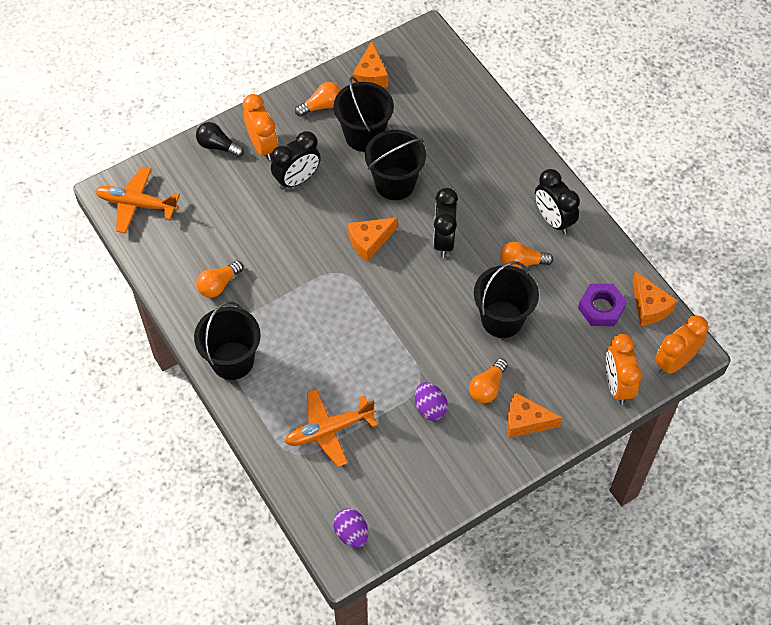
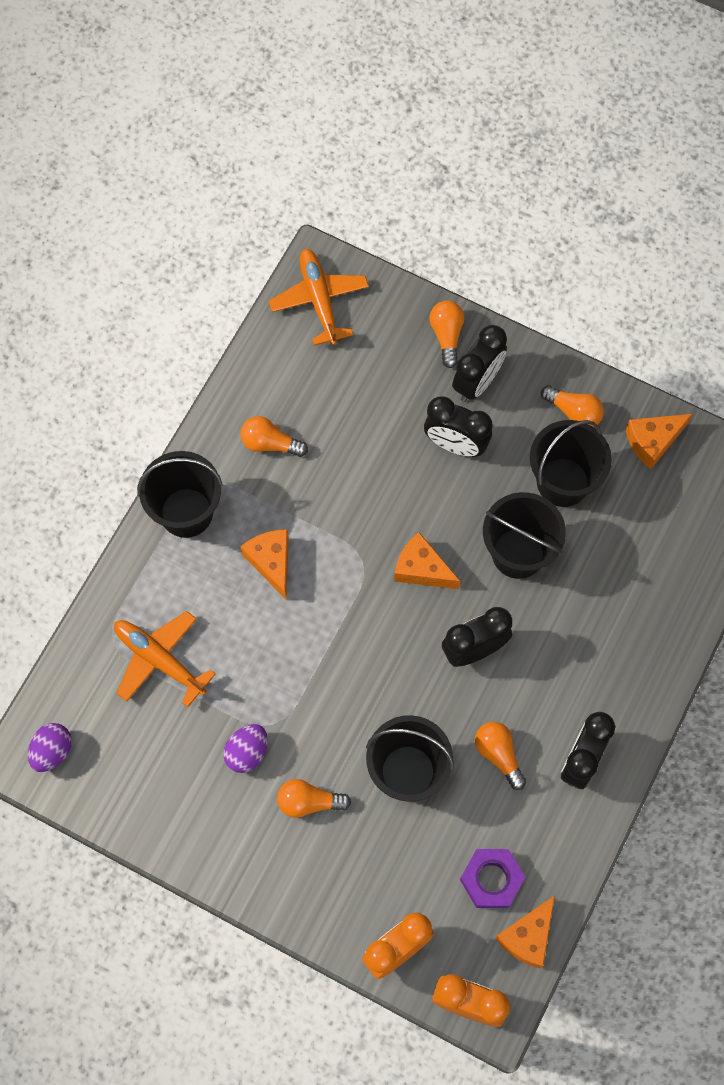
camera: 60 degrees right, 10 degrees up
black light bulb [196,122,244,157] -> orange light bulb [430,301,464,368]
orange clock [243,94,278,161] -> black clock [452,325,507,402]
orange cheese [507,392,563,438] -> orange cheese moved to [240,529,289,599]

